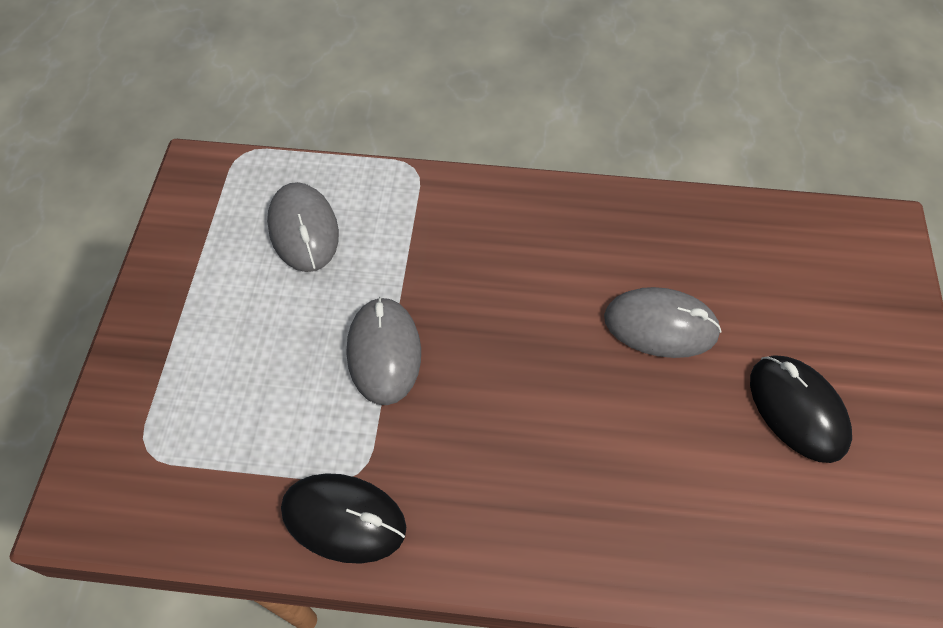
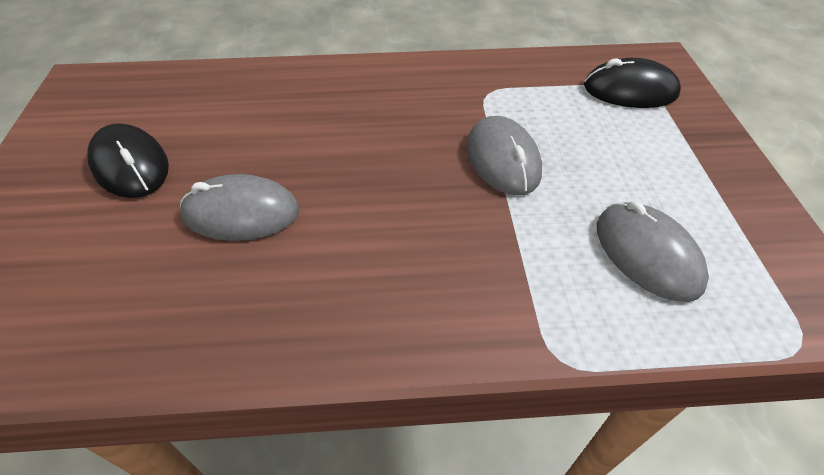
camera: 170 degrees right, 10 degrees down
black mouse [281,473,406,564] -> black mouse moved to [584,58,681,108]

